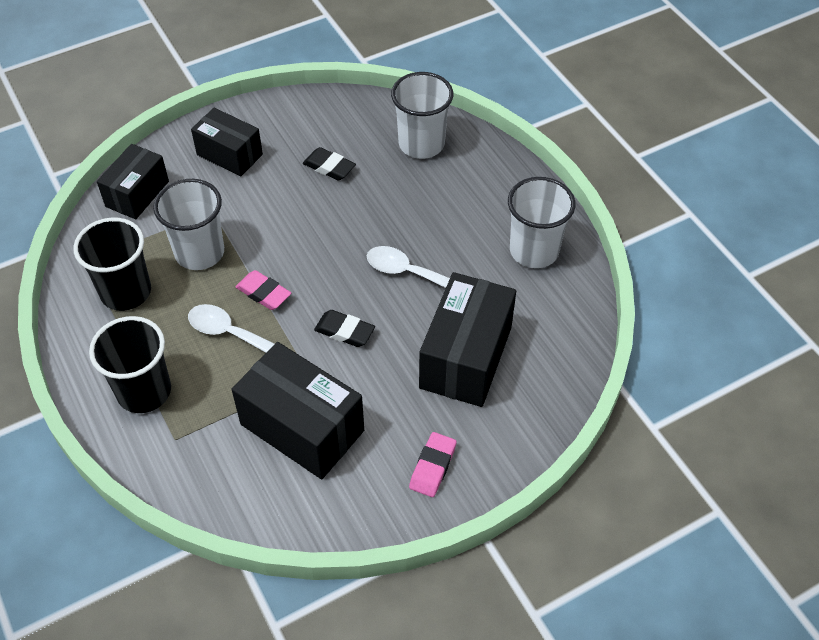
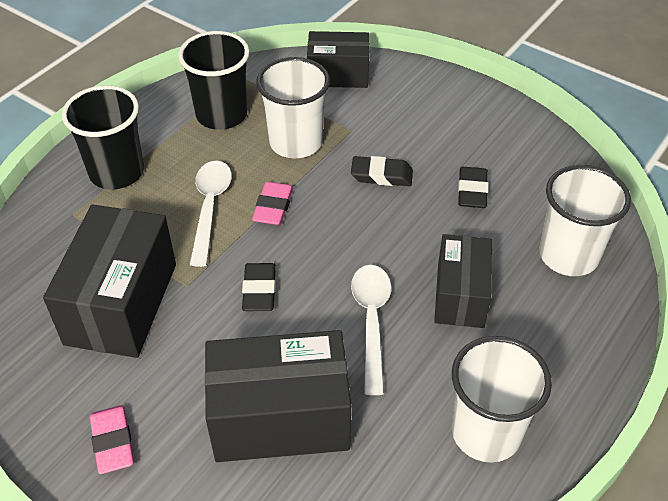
camera: 65 degrees right, 5 degrees down
black box [191,108,263,177] -> black box moved to [434,234,492,328]
pink eraser [409,432,457,497] -> pink eraser turned 75 degrees clockwise [90,405,134,474]
none -> black eraser [351,156,413,186]

